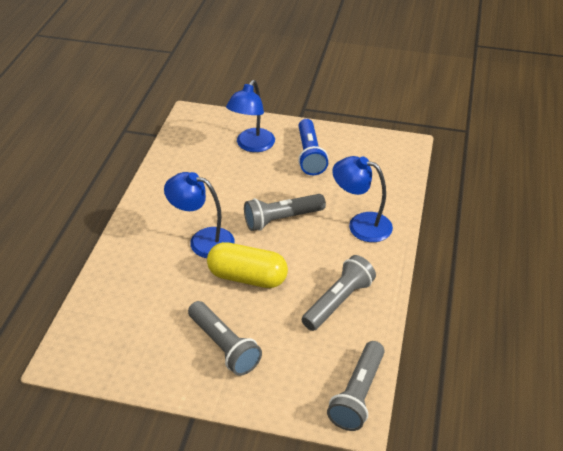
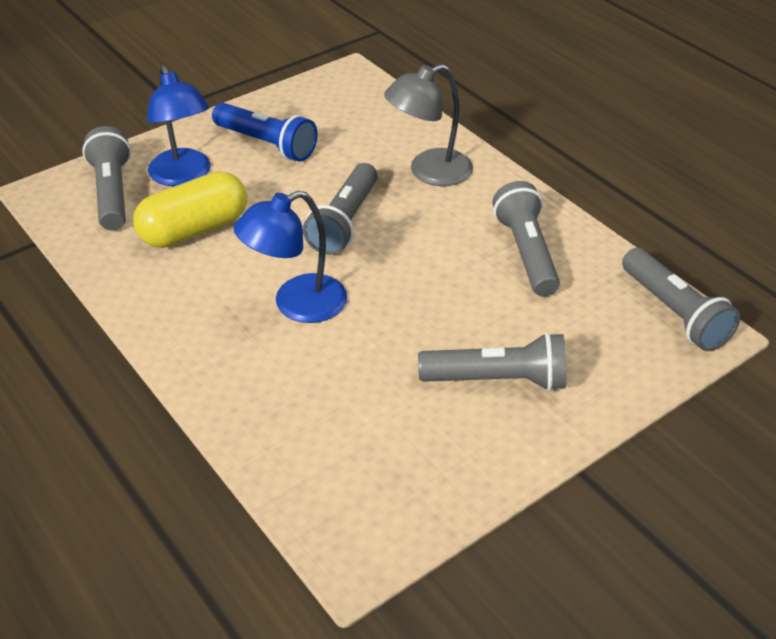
camera: 50 degrees left, 0 degrees up
yellow capsule [207,242,288,288] -> yellow capsule moved to [133,171,247,248]
blue lamp [332,156,393,242] -> grey lamp [384,64,473,186]
none -> grey flashlight [82,126,131,230]

